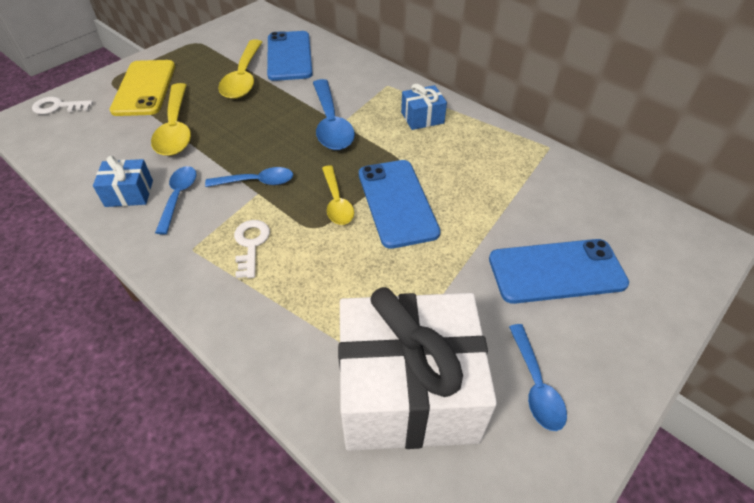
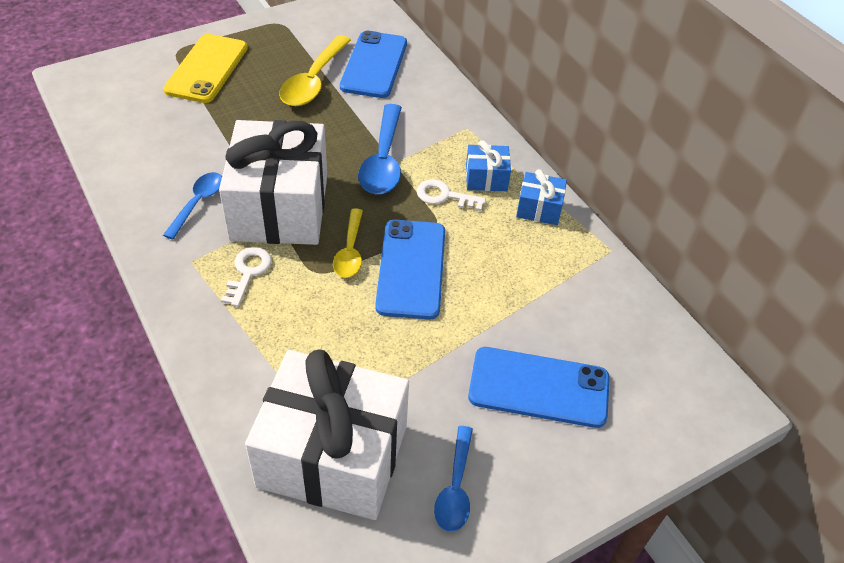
camera: 15 degrees right, 0 degrees up
white key [32,97,93,114] -> white key moved to [417,179,486,211]
blue gift [93,156,153,207] -> blue gift moved to [516,169,567,225]
yellow spoon [151,83,191,156] -> none
blue spoon [205,167,293,187] -> white gift [219,120,327,245]

